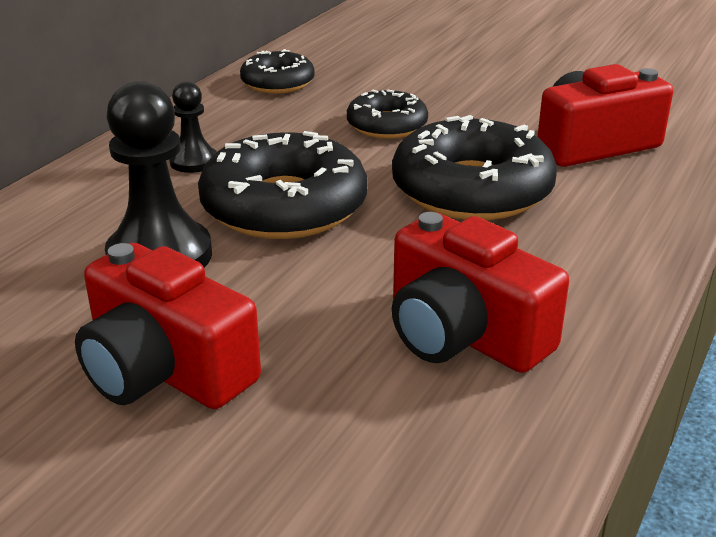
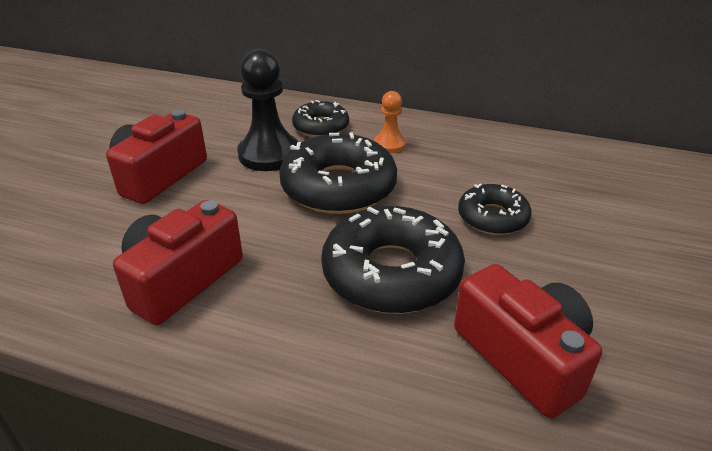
camera: 80 degrees right, 5 degrees up
black pawn [169,81,217,173] -> orange pawn [374,91,407,153]
black donut [240,49,315,94] -> black donut moved to [292,100,349,137]

